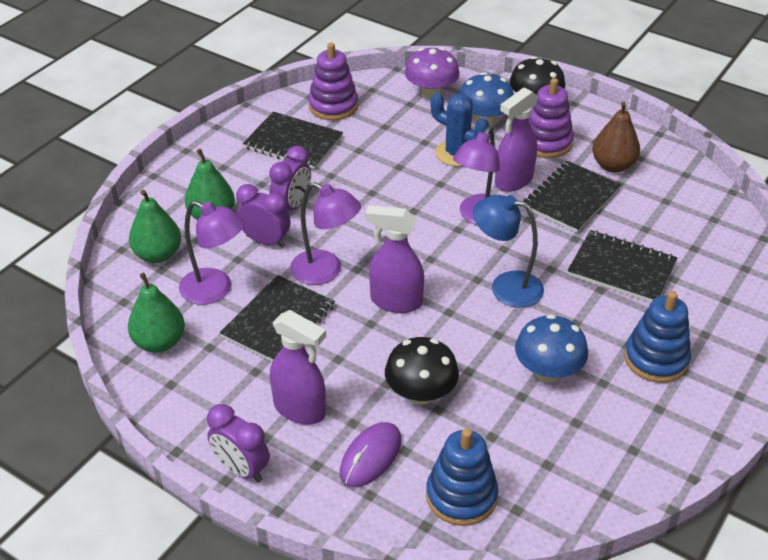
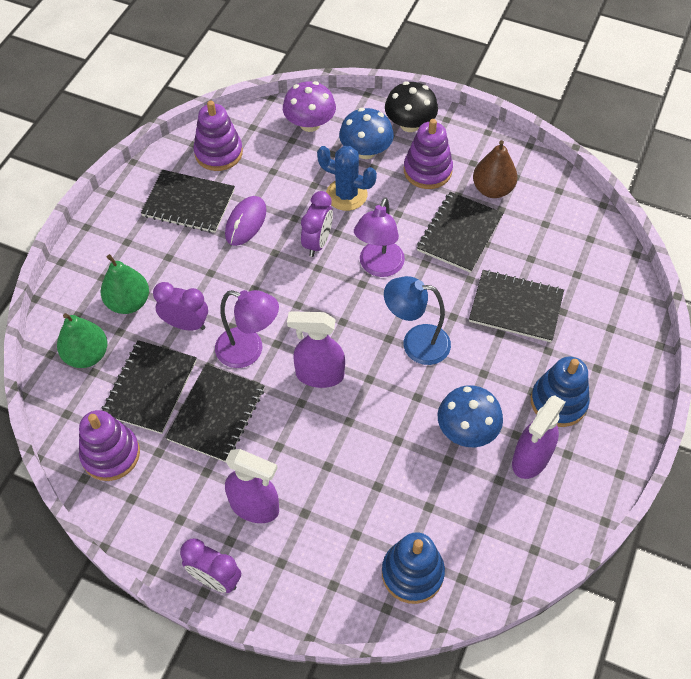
camera: 10 degrees left, 15 degrees up
green pear [128,273,185,353] -> purple stacking toy [79,410,140,481]
purple lamp [179,201,245,305] -> black notebook [102,340,197,434]
purple clock [269,146,311,211] -> purple clock moved to [301,191,333,257]
purple mouse [340,422,401,487] -> purple mouse moved to [225,196,266,246]
black mushroom [385,337,459,405] -> none
purple spray bottle [495,87,538,192] -> purple spray bottle moved to [512,395,565,479]

